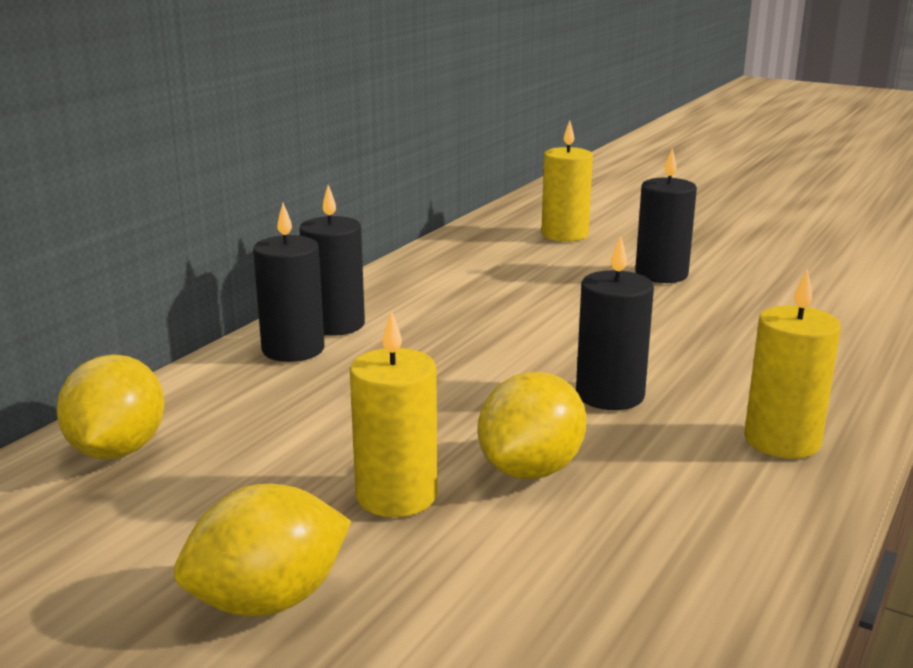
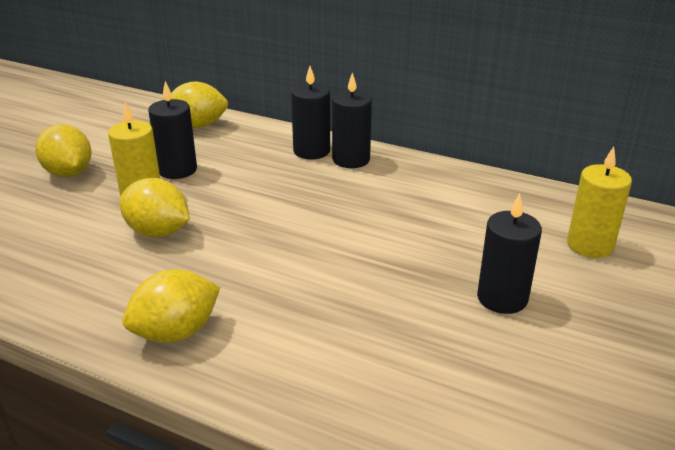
camera: 85 degrees right, 10 degrees up
black candle [576,236,654,410] -> black candle moved to [148,81,197,179]
yellow candle [744,270,841,459] -> yellow lemon [122,270,220,343]

